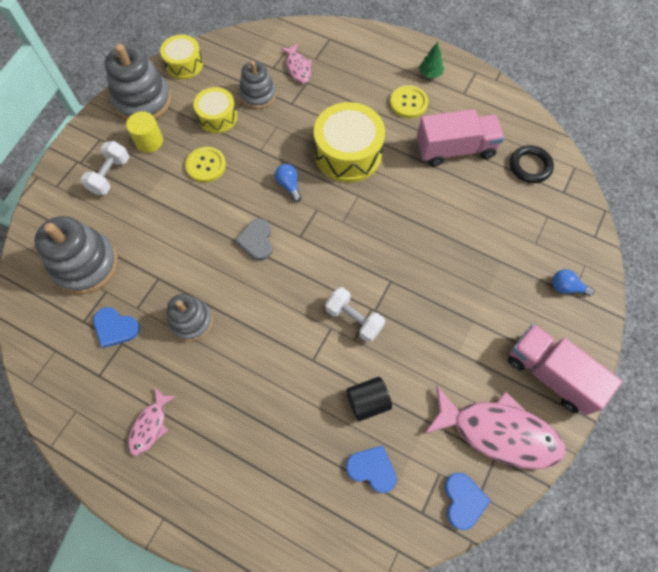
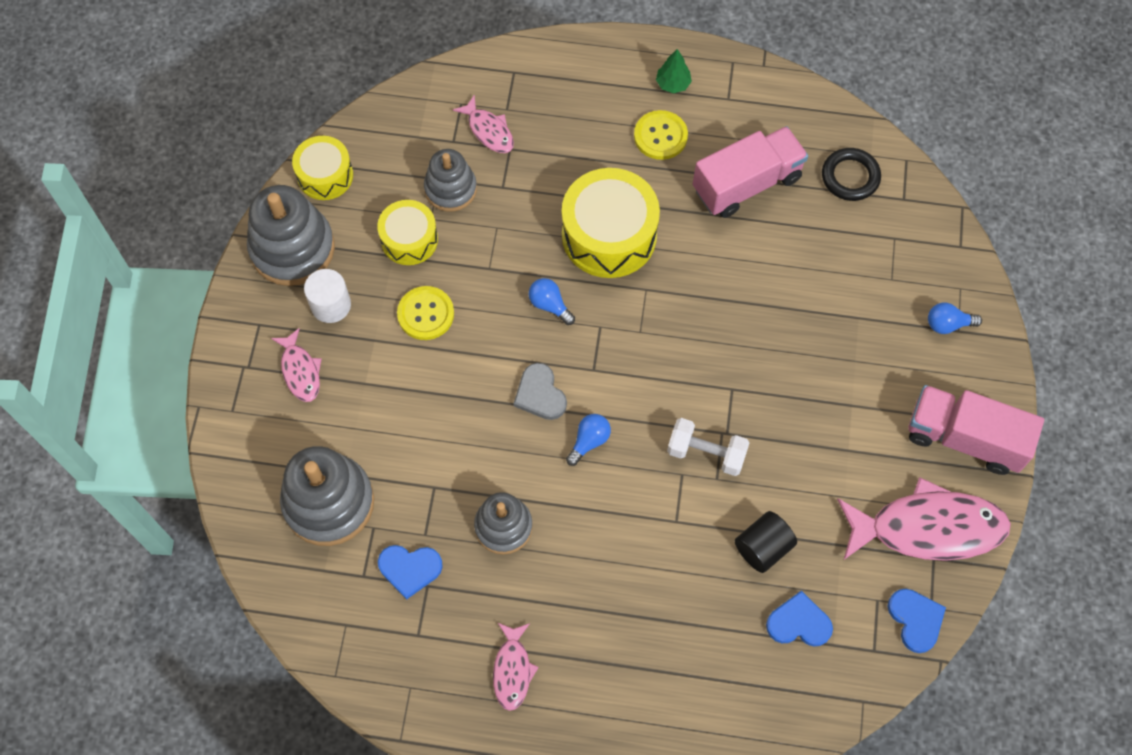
camera: 20 degrees left, 0 degrees up
white dumbbell [80,141,129,195] -> pink fish [271,328,322,402]
yellow cylinder [126,111,163,153] -> white cylinder [304,269,351,323]
none -> blue light bulb [566,414,611,466]

